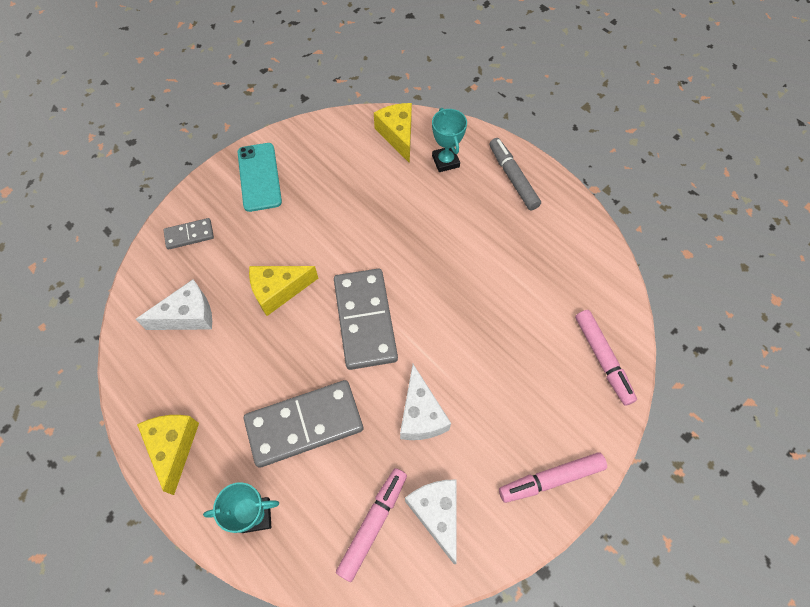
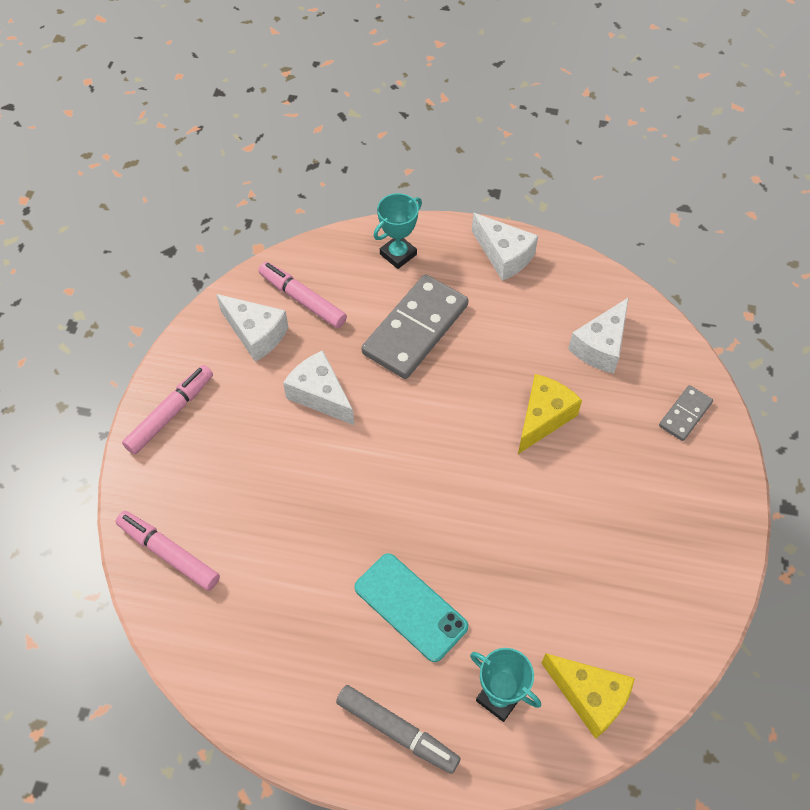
camera: 145 degrees right, 5 degrees down
yellow cheese [137,415,199,495] -> white cheese [472,213,538,281]
turquoise phone [237,143,282,212] -> turquoise phone moved to [354,553,468,662]
grey domino [334,268,398,370] -> none
pink marker [336,468,407,582] -> pink marker turned 135 degrees clockwise [258,262,347,328]

